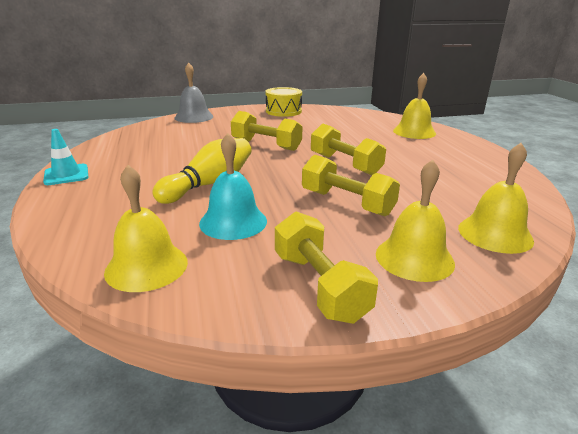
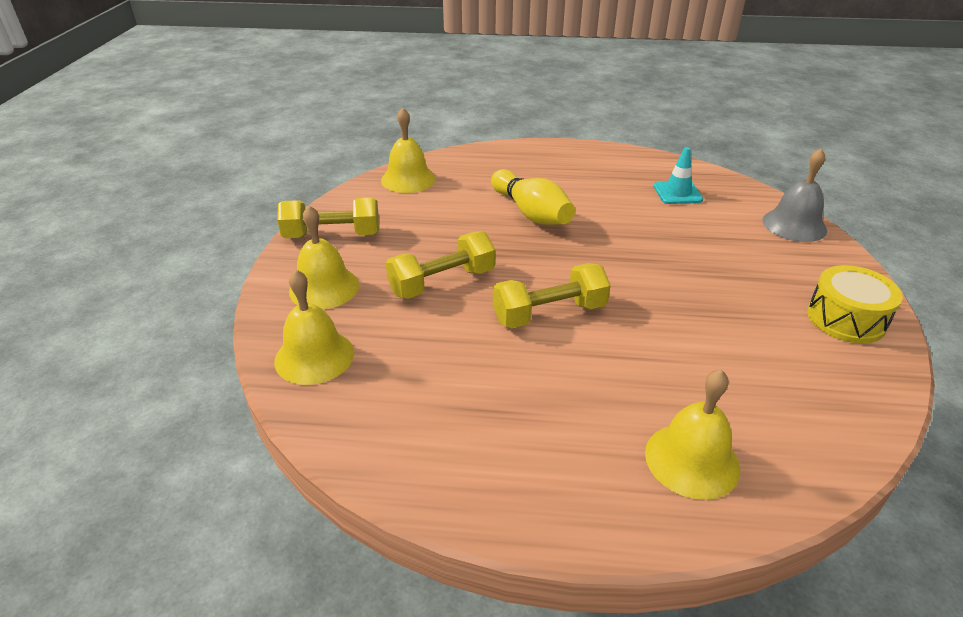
camera: 110 degrees right, 10 degrees up
turquoise traffic cone [43,129,89,185] -> turquoise traffic cone moved to [654,147,703,204]
turquoise bell [199,133,267,240] -> none
yellow dumbbell [231,111,302,151] -> none

